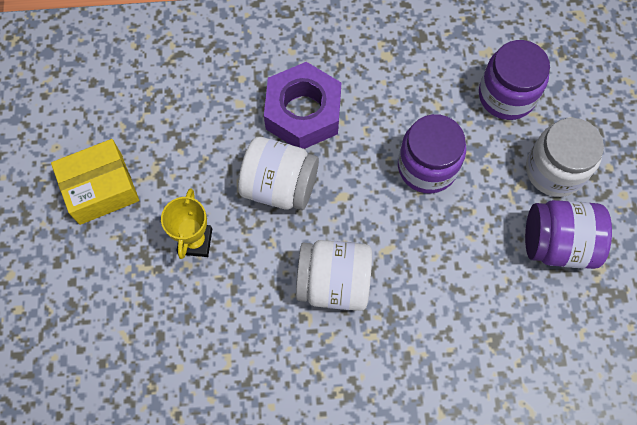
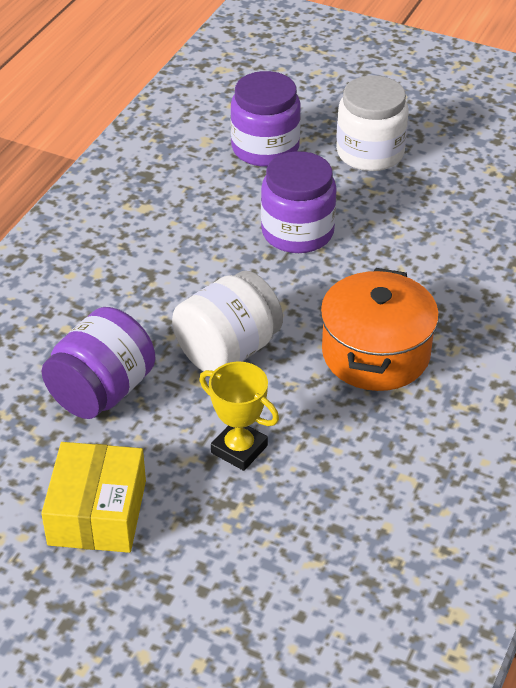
camera: 60 degrees left, 25 degrees down
purple nut [264,62,341,149] -> none
white jar [296,240,372,311] -> orange pot [320,268,439,391]
purple jar [525,200,612,269] -> purple jar moved to [42,307,155,419]

